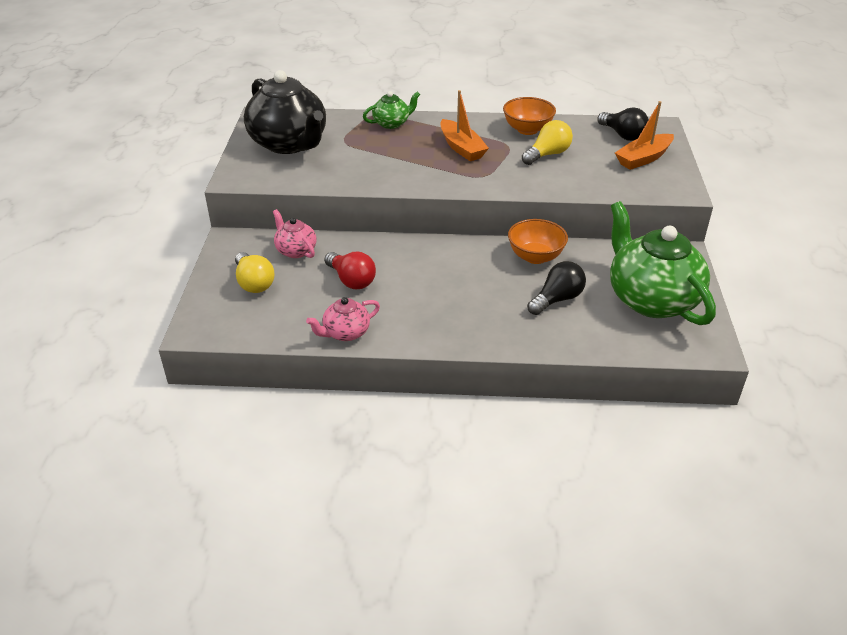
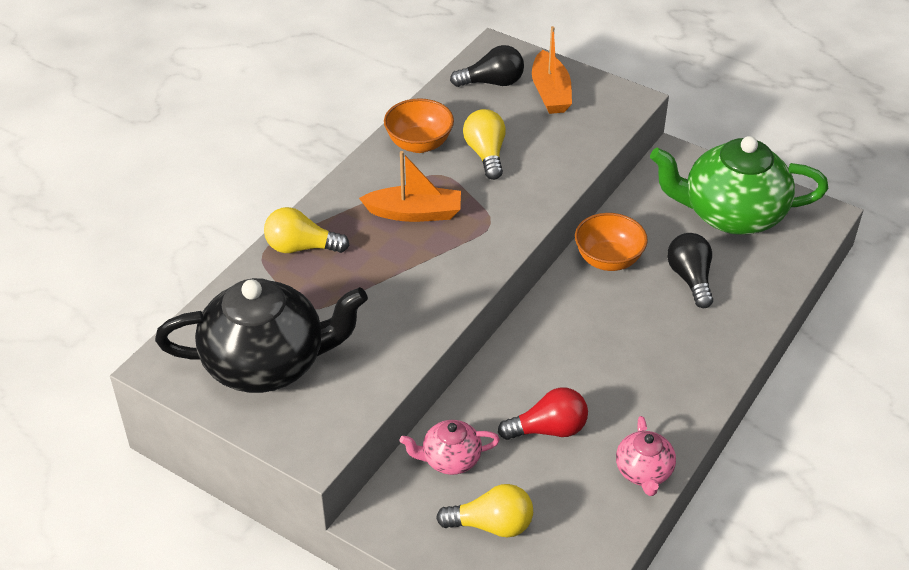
camera: 60 degrees left, 5 degrees up
green teapot [363,91,420,129] -> yellow light bulb [264,207,350,253]

